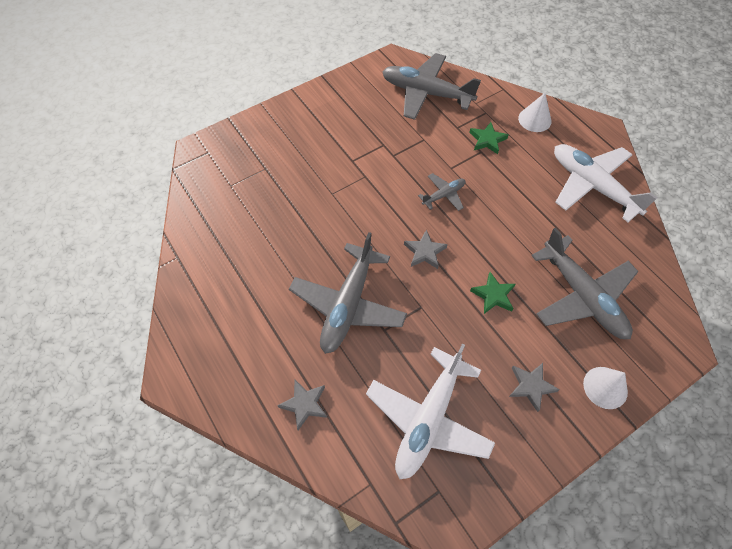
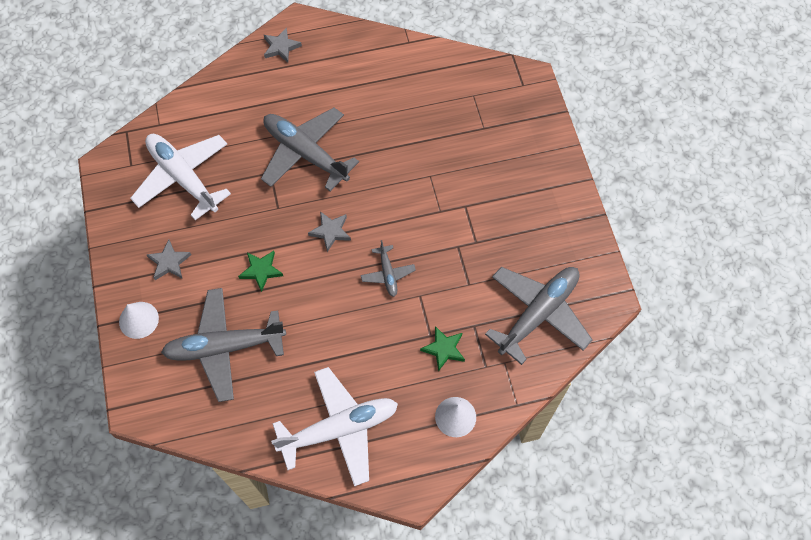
camera: 110 degrees right, 5 degrees up
grey star [277,380,327,430] -> grey star moved to [264,28,302,63]

